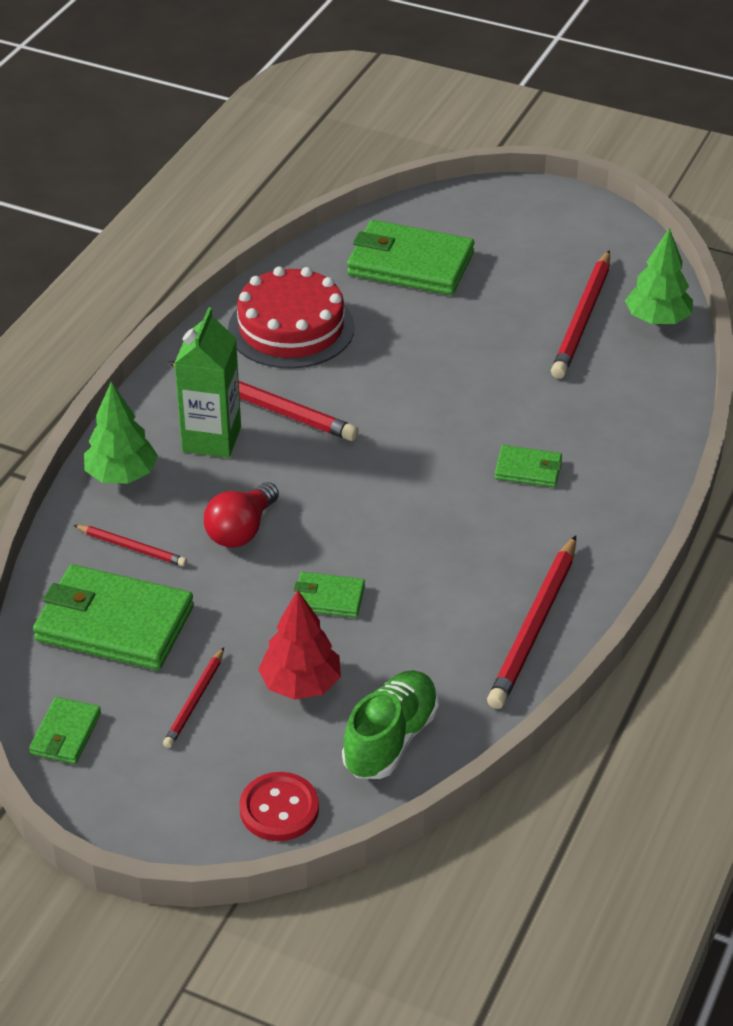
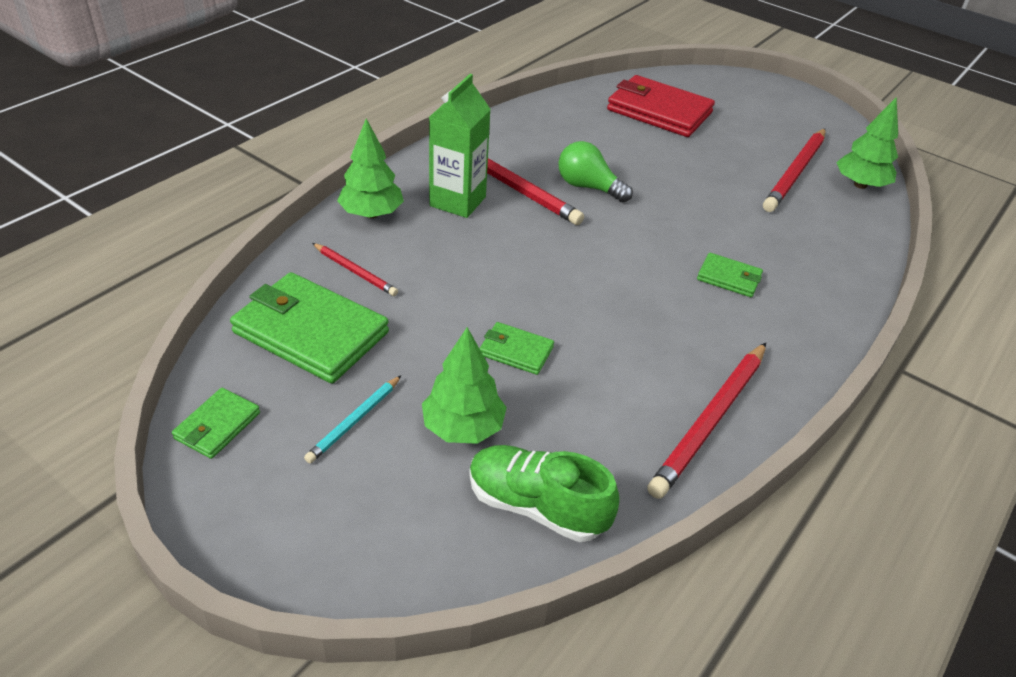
camera: 10 degrees right, 0 degrees up
red pencil [163,647,224,748] -> turquoise pencil [304,375,402,463]
red light bulb [204,482,279,548] -> none
red cake [228,266,355,369] -> none
red button [239,772,319,841] -> none
red tree [258,590,341,700] -> green tree [422,327,507,444]
green shoe [342,670,439,779] -> green shoe turned 105 degrees counterclockwise [469,445,619,542]
green wallet [347,220,474,295] -> red wallet [607,75,715,137]
none -> green light bulb [559,141,633,202]

